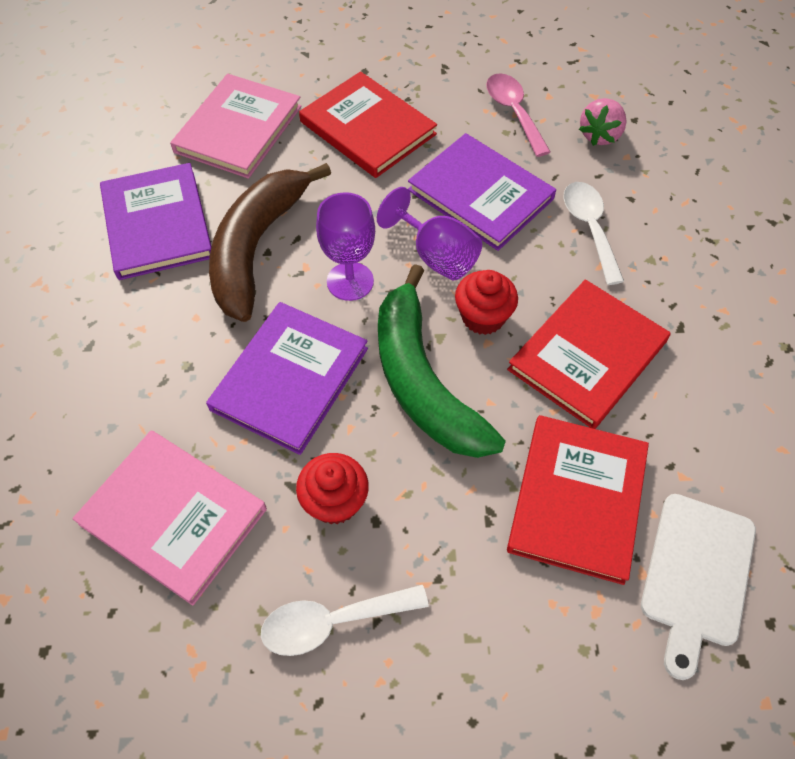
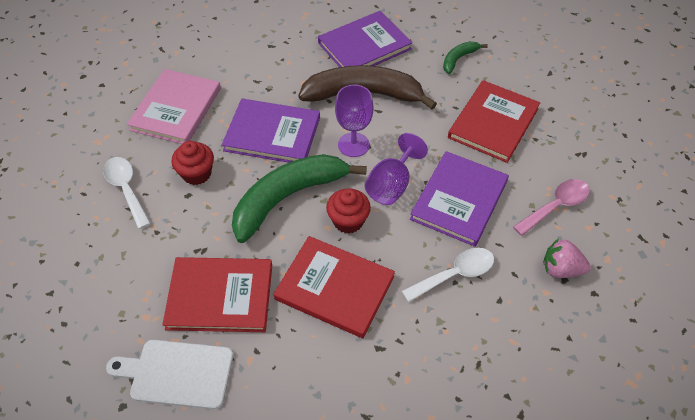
camera: 75 degrees right, 5 degrees down
pink book [170,74,302,179] -> green banana [443,41,488,74]

